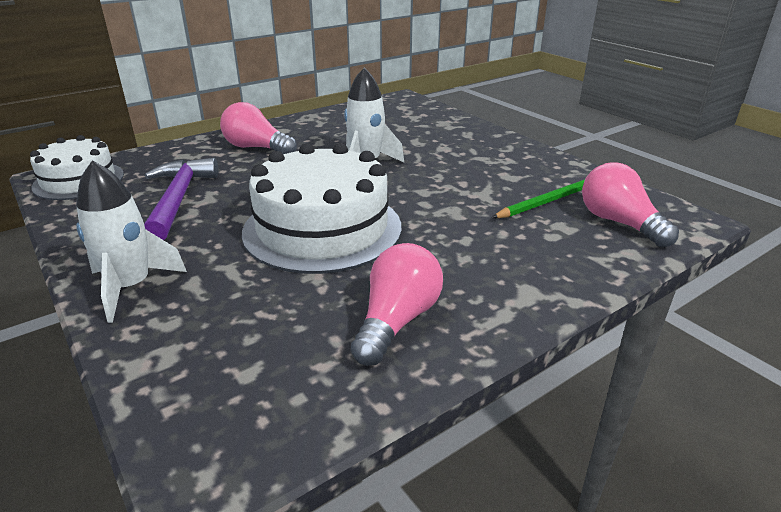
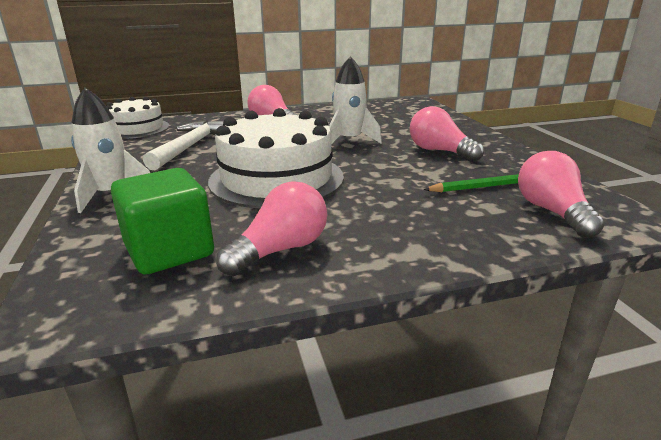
camera: 20 degrees right, 5 degrees down
purple hammer [144,158,218,240] -> white hammer [143,120,223,170]
none -> green cube [111,168,214,275]
none -> pink light bulb [410,106,484,162]

